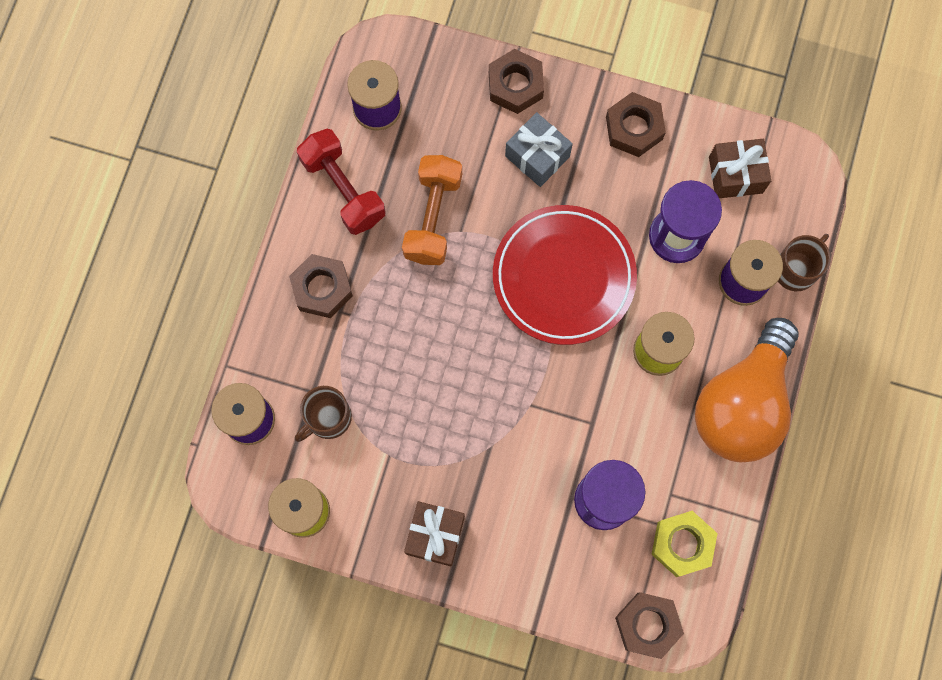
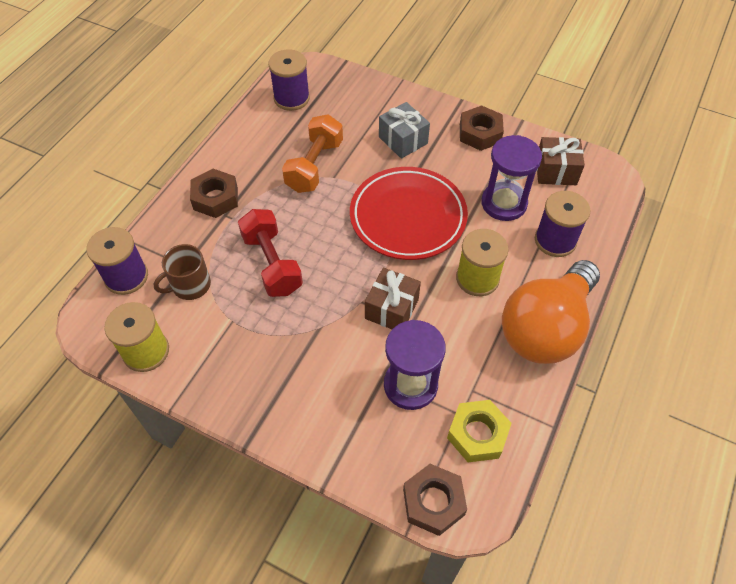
camera: 10 degrees right, 20 degrees down
red dumbbell [297,129,385,235] -> red dumbbell moved to [238,209,303,297]
brown gift [404,501,465,566] -> brown gift moved to [365,268,421,329]
brown nut [489,49,544,114] -> none
brown mug [778,234,831,291] -> none

